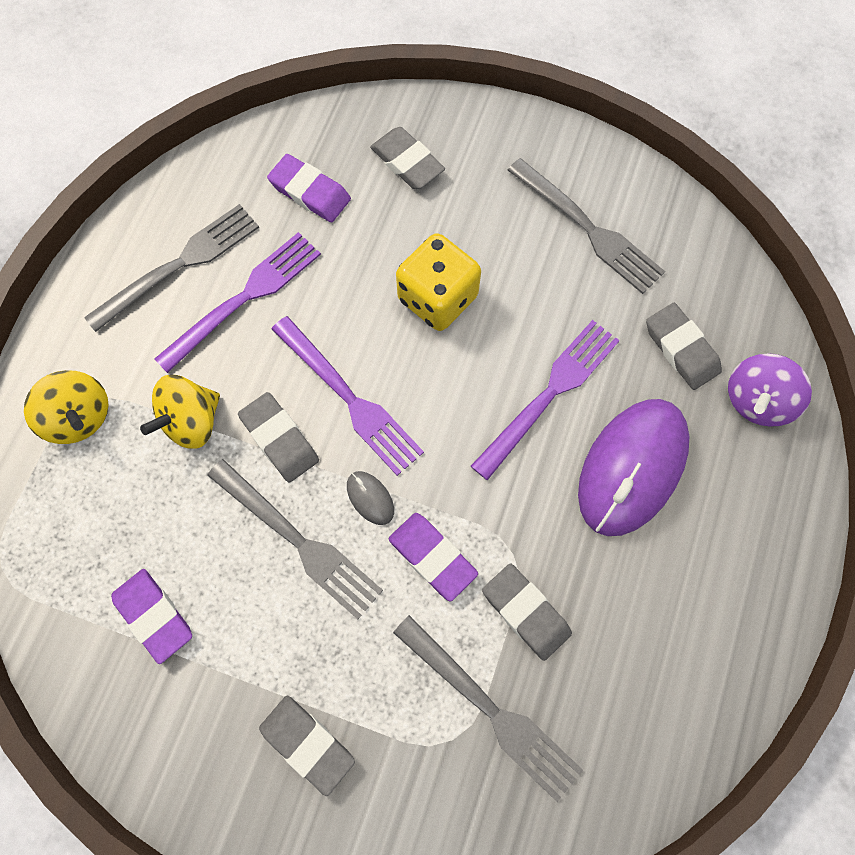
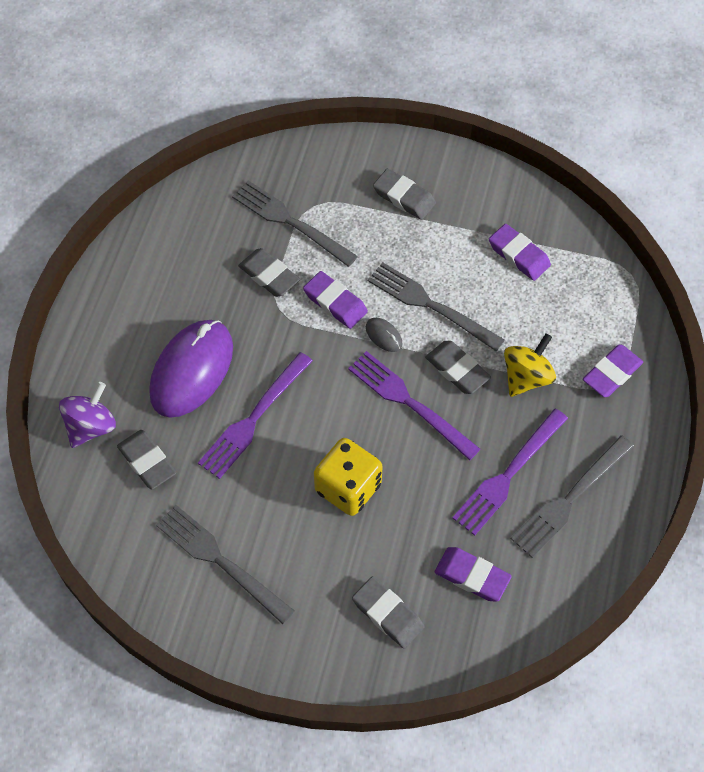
camera: 175 degrees right, 10 degrees down
yellow spinning top [24,370,109,444] -> purple eraser [583,345,643,397]

